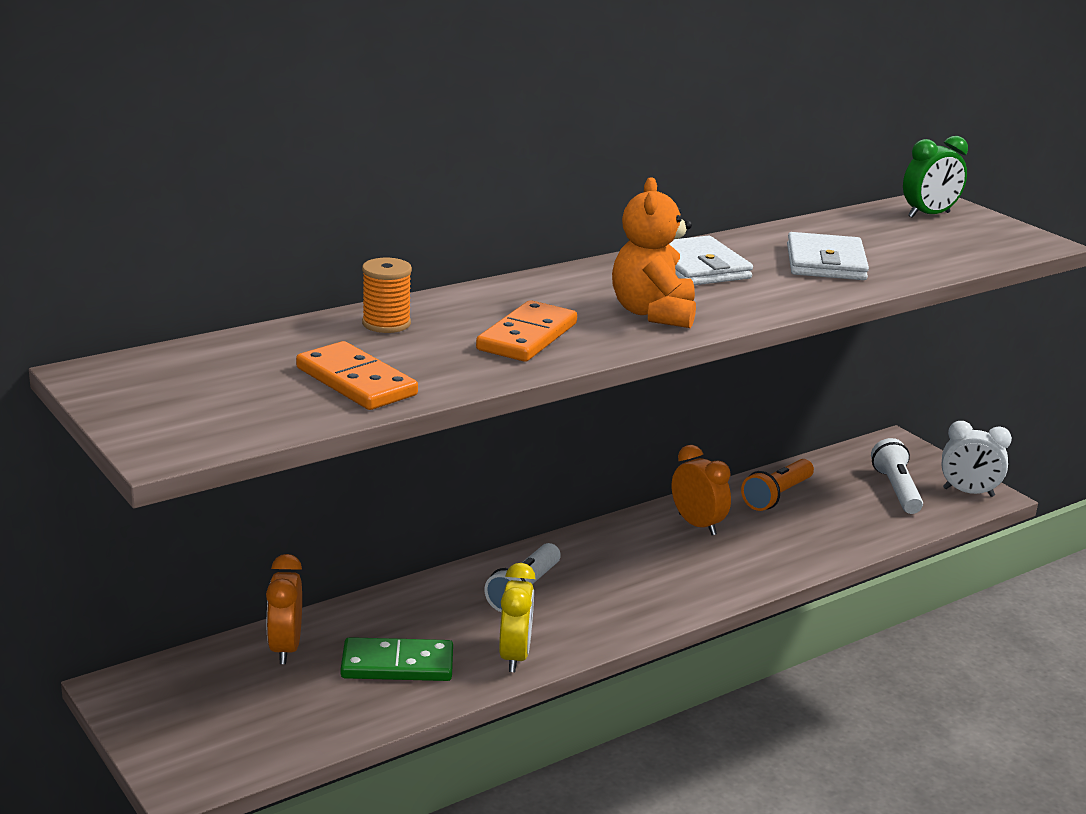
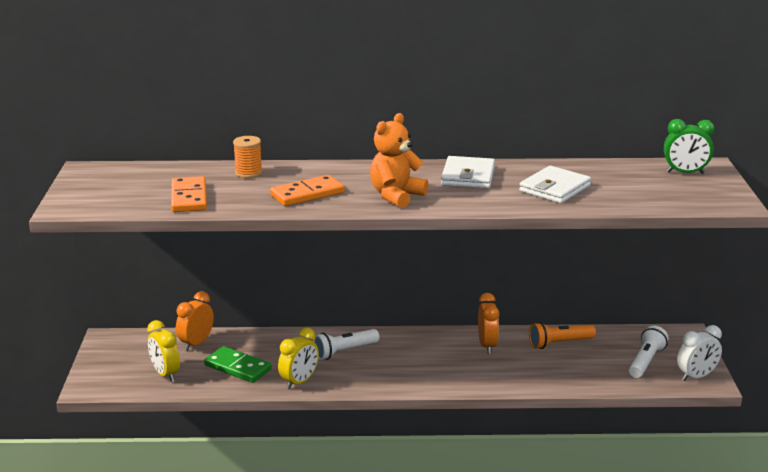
camera: 35 degrees right, 0 degrees up
white clock [941,421,1012,497] -> white clock turned 75 degrees counterclockwise [677,325,722,381]
none -> yellow clock [147,320,180,382]

